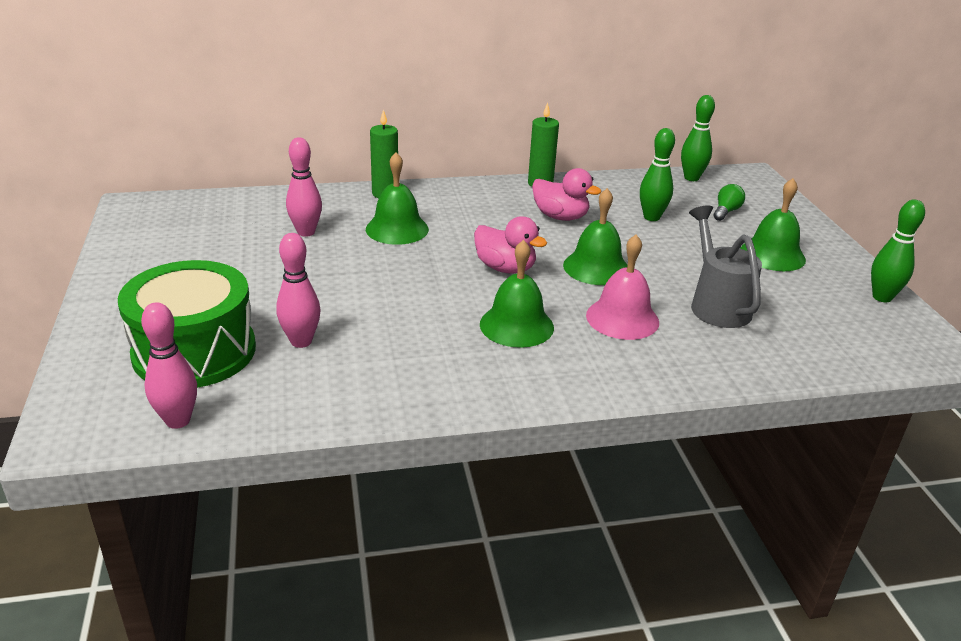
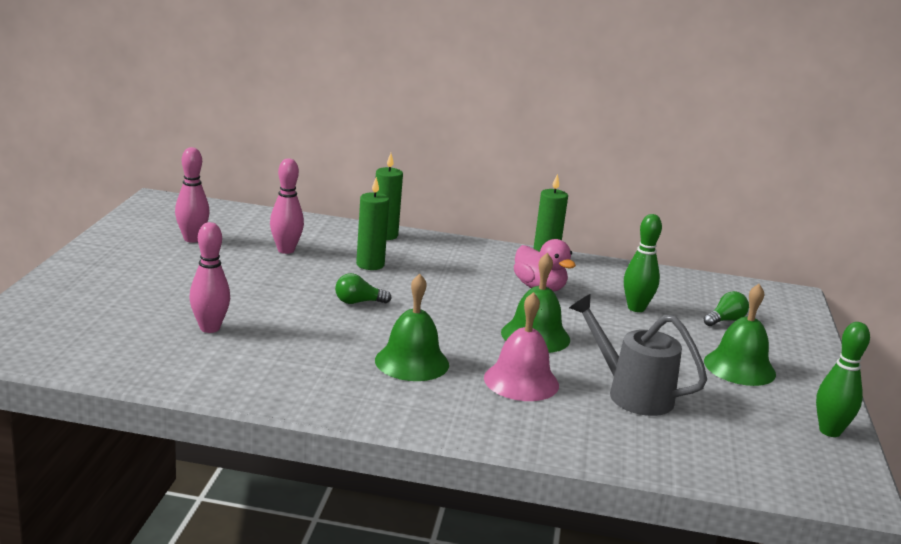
camera: 20 degrees right, 10 degrees down
green drum [118,260,256,388] -> none
pink bowling pin [141,302,197,429] -> pink bowling pin moved to [175,147,210,243]
green bell [366,152,429,245] -> green candle [356,177,389,270]
pink duck [474,216,547,274] -> none
green bowling pin [681,95,715,181] -> none
grey watering can [689,205,762,328] -> grey watering can turned 60 degrees counterclockwise [569,294,707,416]
none -> green light bulb [335,273,392,304]

